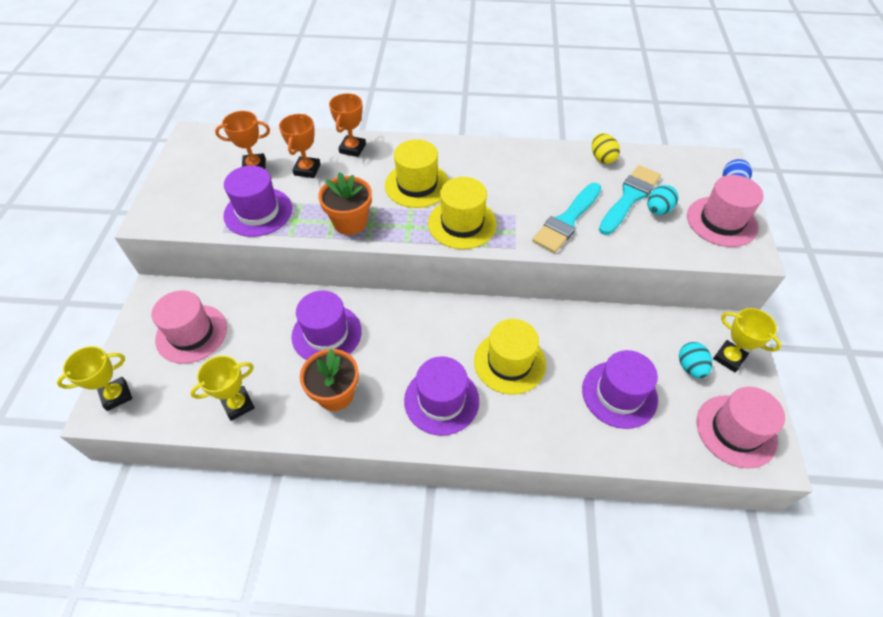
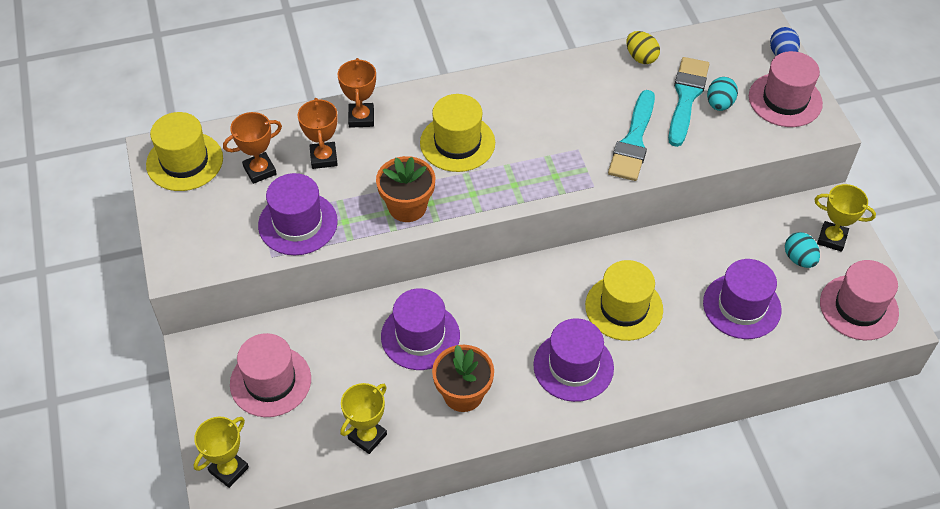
camera: 20 degrees left, 0 degrees up
yellow hat [428,177,497,249] -> yellow hat moved to [146,112,223,191]

